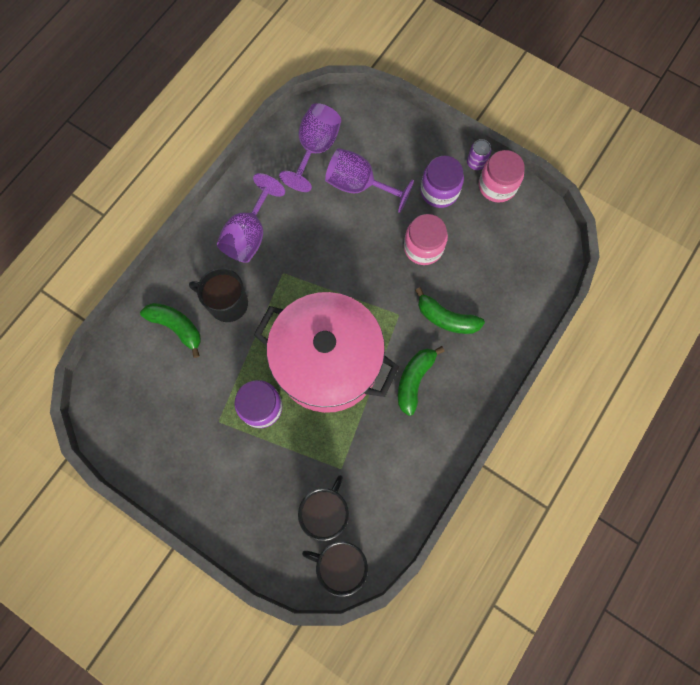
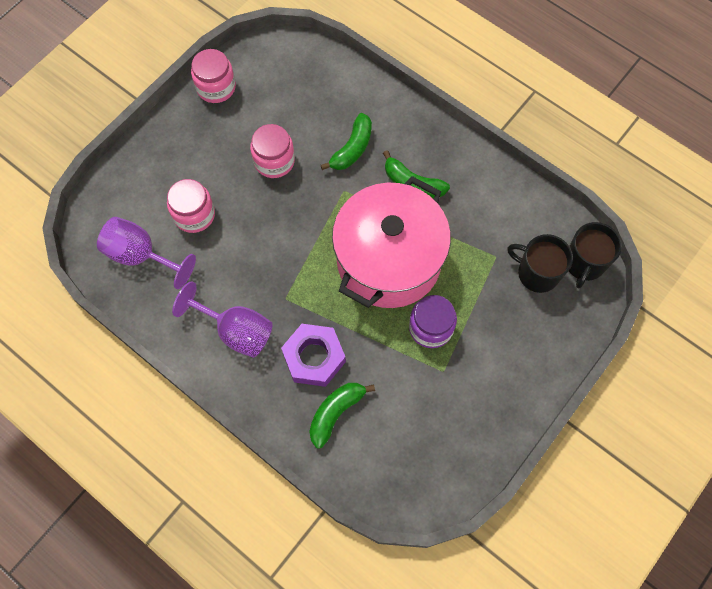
camera: 85 degrees left, 5 degrees down
black mug [189,268,248,322] -> purple nut [281,324,346,387]
purple goblet [325,148,414,213] -> pink jar [167,179,215,233]
purple jar [420,156,464,208] -> none
purple can [467,139,491,170] -> none

